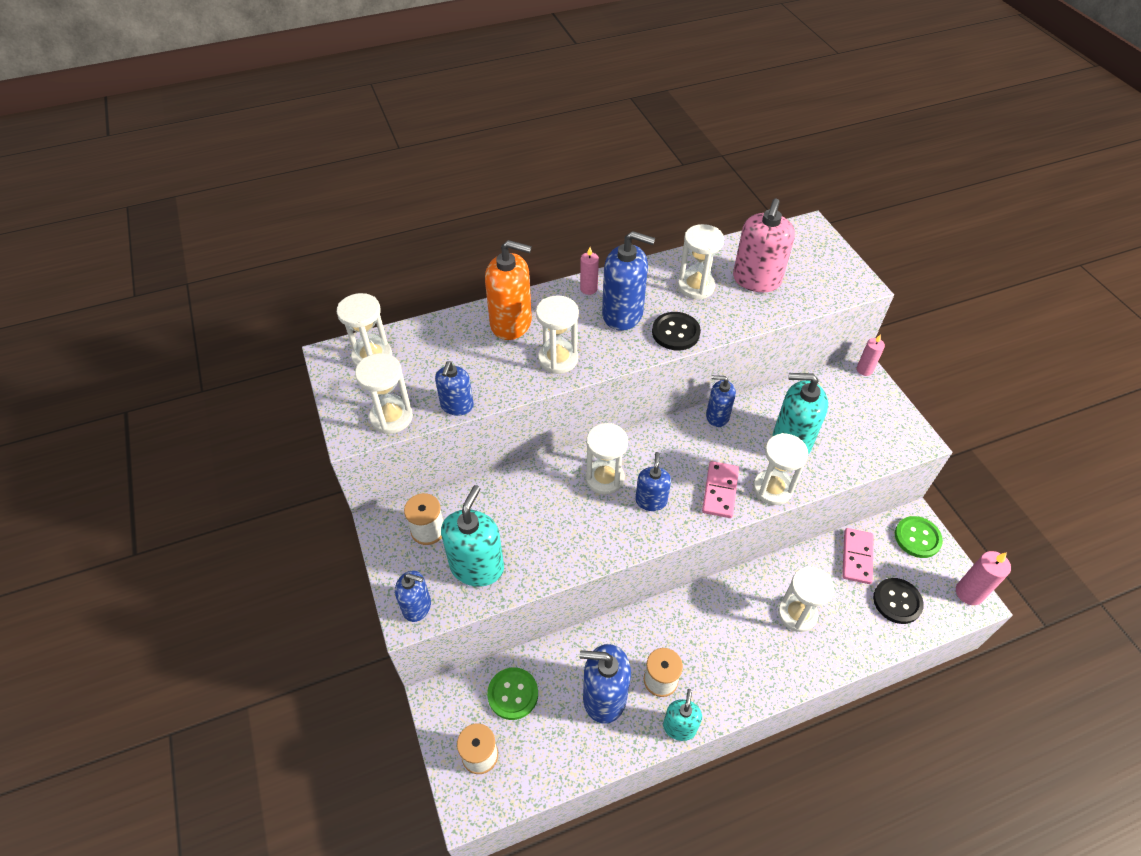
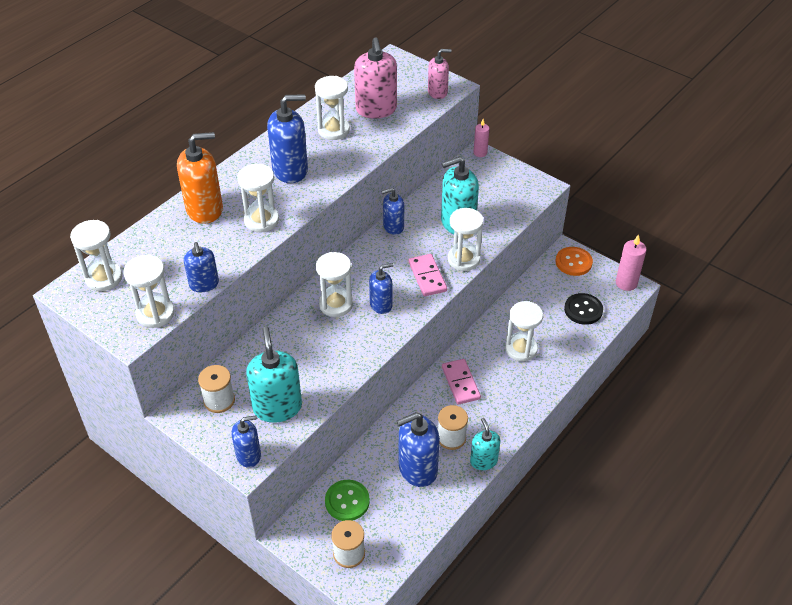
camera: 30 degrees left, 5 degrees down
pink candle [580,247,599,295] -> none
blue soap dispenser [635,452,671,511] -> blue soap dispenser turned 90 degrees clockwise [369,263,394,314]
black button [652,312,701,350] -> none
pink domino [842,528,874,584] -> pink domino moved to [442,359,481,405]
green button [895,516,943,558] -> orange button [556,247,593,276]
none -> pink soap dispenser [428,49,451,99]

